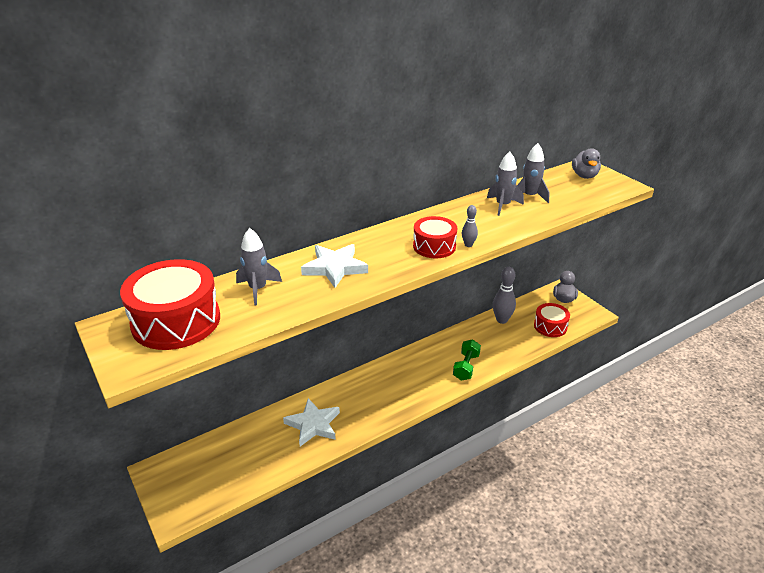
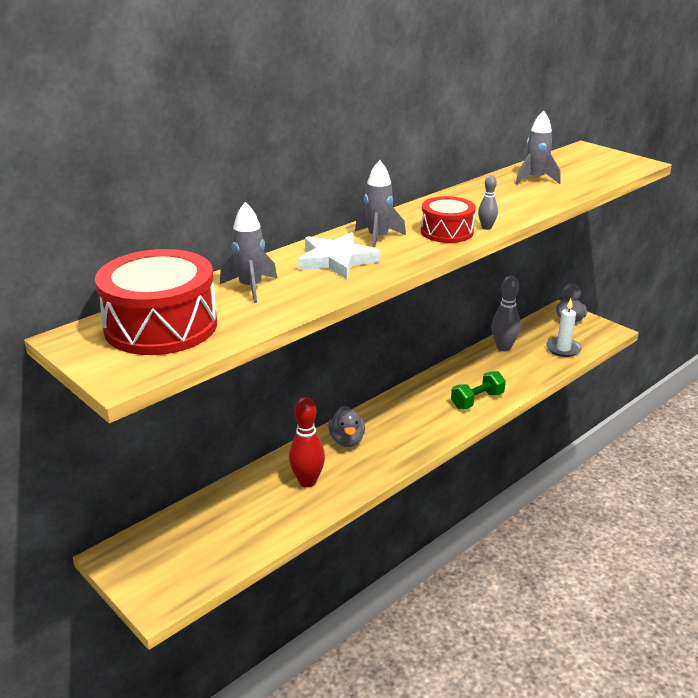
camera: 10 degrees left, 5 degrees down
white star [283,398,340,446] -> red bowling pin [289,397,325,487]
green dumbbell [453,339,481,380] -> green dumbbell turned 45 degrees clockwise [451,371,506,409]
grey rocket [487,151,524,216] -> grey rocket moved to [355,160,406,247]
red drum [534,303,570,337] -> white candle [546,299,582,357]
grey duck [572,148,601,179] -> grey duck moved to [328,406,365,447]

